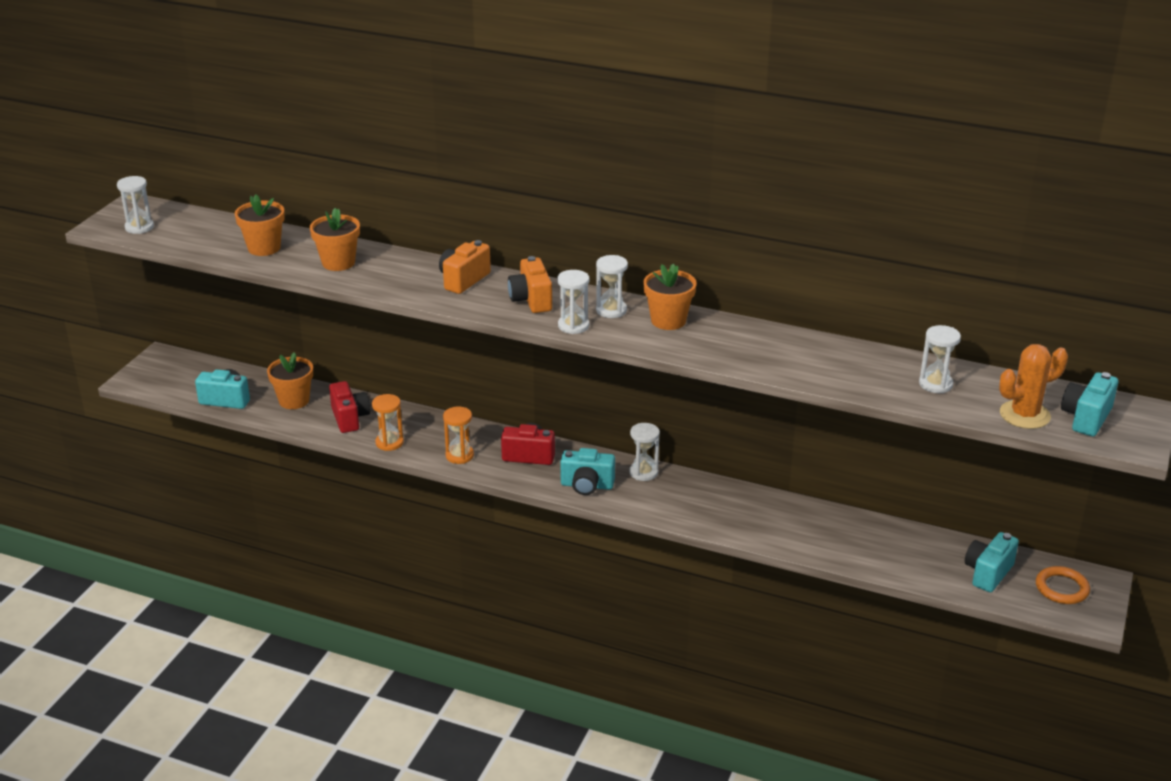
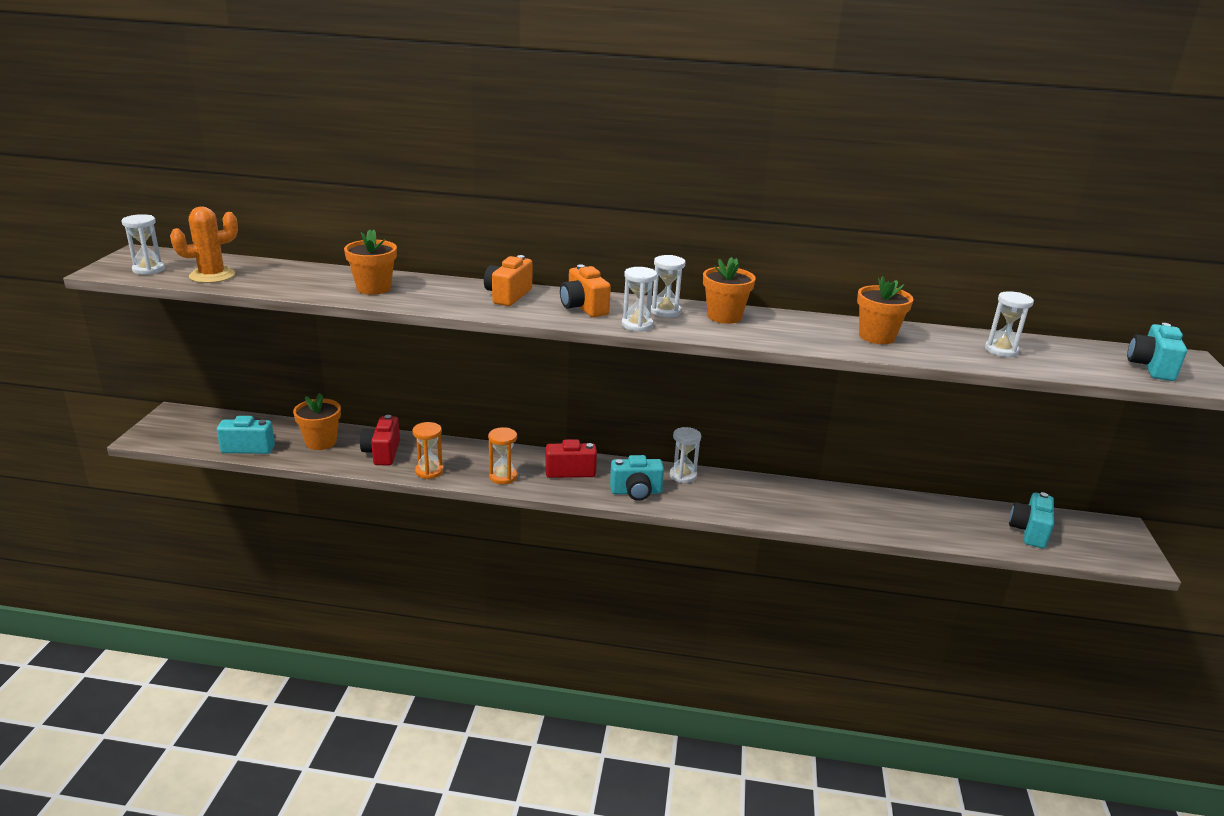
camera: 15 degrees left, 5 degrees down
orange flower pot [235,194,285,256] -> orange flower pot moved to [857,276,913,344]
red camera [329,381,370,433] -> red camera turned 150 degrees counterclockwise [360,415,400,465]
orange cactus [999,344,1068,429] -> orange cactus moved to [170,207,238,283]
orange ring [1036,566,1090,604] -> none

